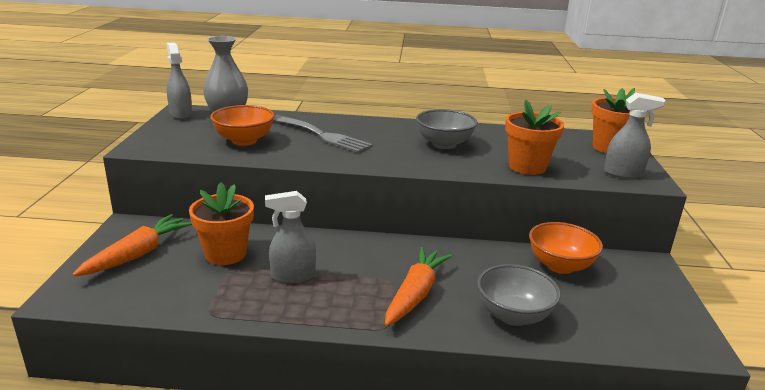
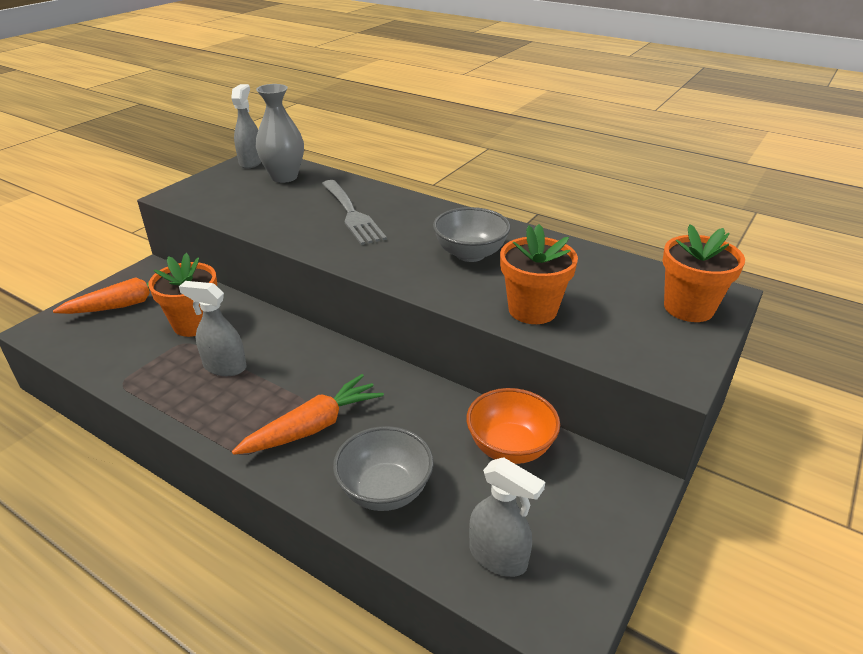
camera: 30 degrees right, 10 degrees up
orange bowl [210,105,275,146] -> none
grey spray bottle [604,93,666,179] -> grey spray bottle moved to [469,457,545,577]

